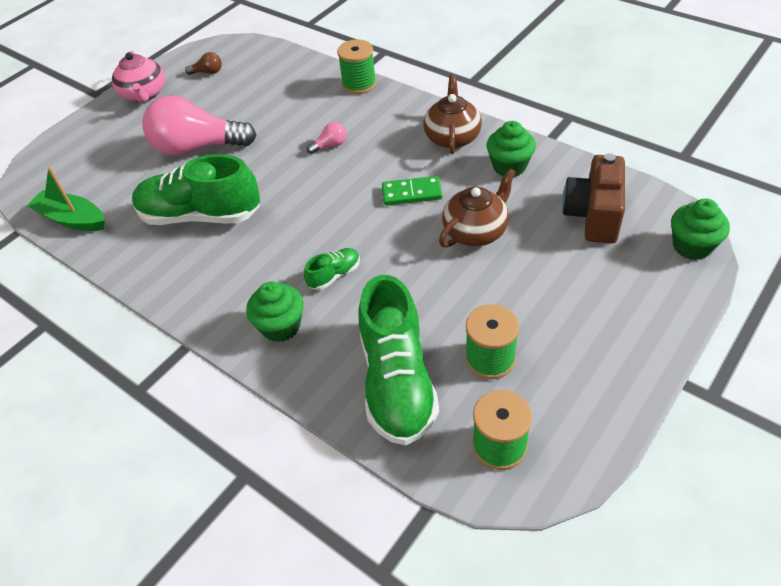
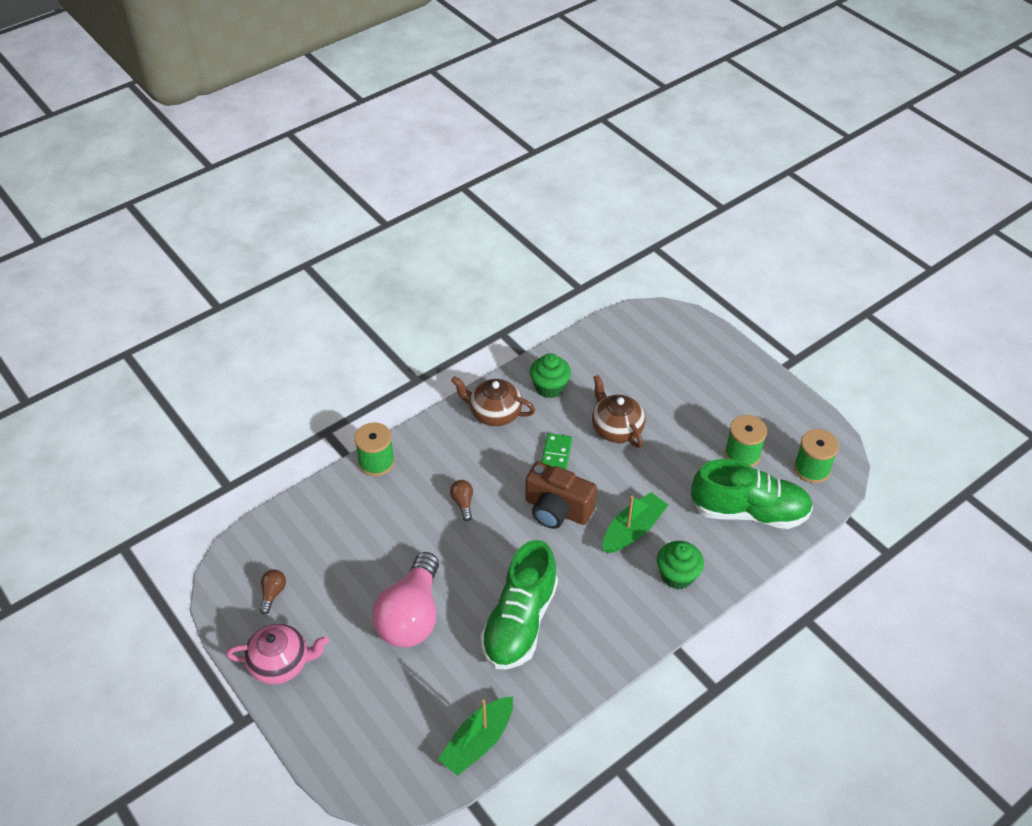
camera: 80 degrees left, 0 degrees up
green shoe [304,248,360,290] -> green boat [603,492,668,553]
pink light bulb [307,122,347,154] -> brown light bulb [450,480,473,521]
brown camera [562,153,625,244] -> brown camera moved to [525,461,597,529]
green cupcake [671,199,730,260] -> none

